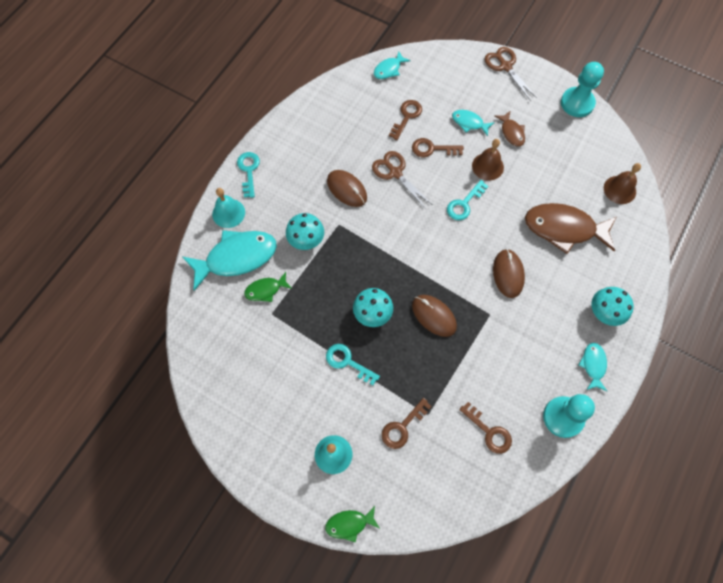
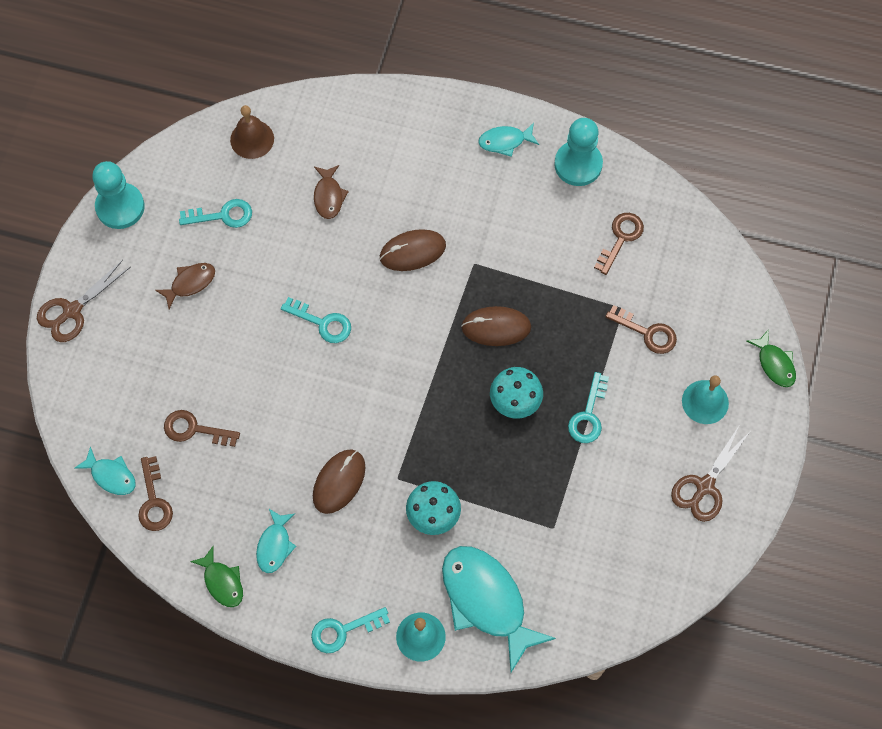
camera: 105 degrees left, 0 degrees up
green fish [244,272,292,302] -> green fish moved to [190,546,243,607]
brown scissors [372,151,433,209] -> brown scissors moved to [671,426,750,522]
brown key [412,138,464,157] -> brown key moved to [138,456,173,531]
brown mouse [412,295,457,337] -> brown mouse turned 60 degrees clockwise [461,306,531,346]
turquoise fish [452,110,495,136] -> turquoise fish moved to [256,509,296,573]
brown bell [472,139,504,181] -> none
brown fish [525,203,617,254] -> brown fish [314,165,349,219], size x0.50
turquoise mushroom [591,287,634,326] -> none
none -> turquoise key [179,199,252,228]

